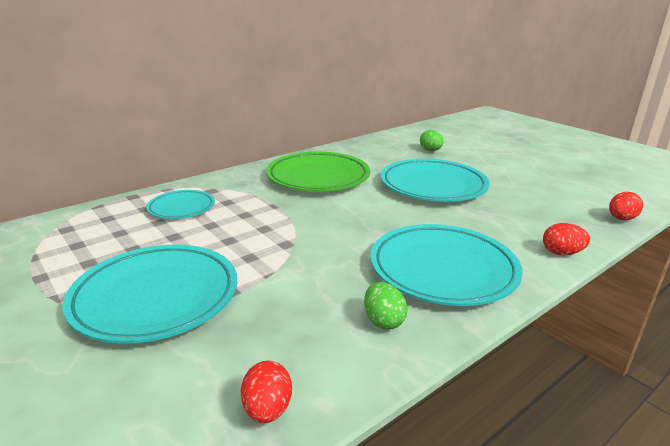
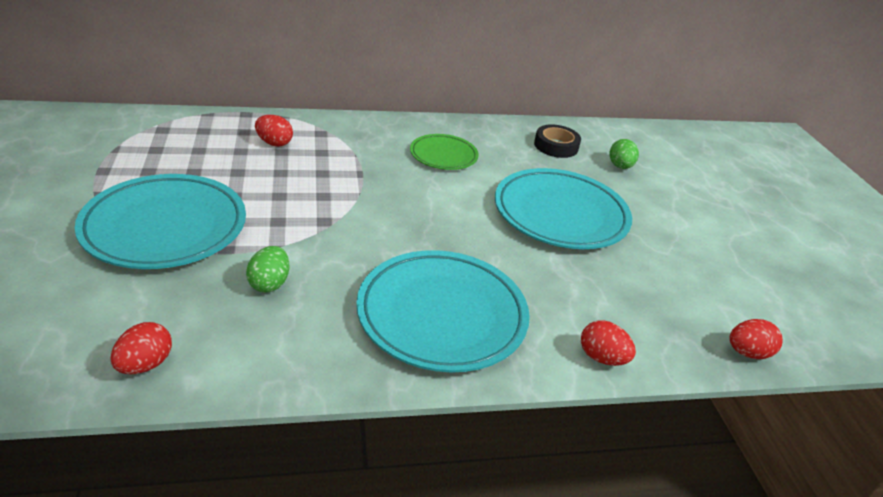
camera: 25 degrees right, 10 degrees up
turquoise plate [146,190,215,219] -> red egg [255,115,293,147]
green plate [266,152,370,192] -> green plate [410,134,479,170], size x0.55
green egg [364,282,407,329] -> green egg moved to [246,246,289,292]
none -> black tape [534,124,581,158]

